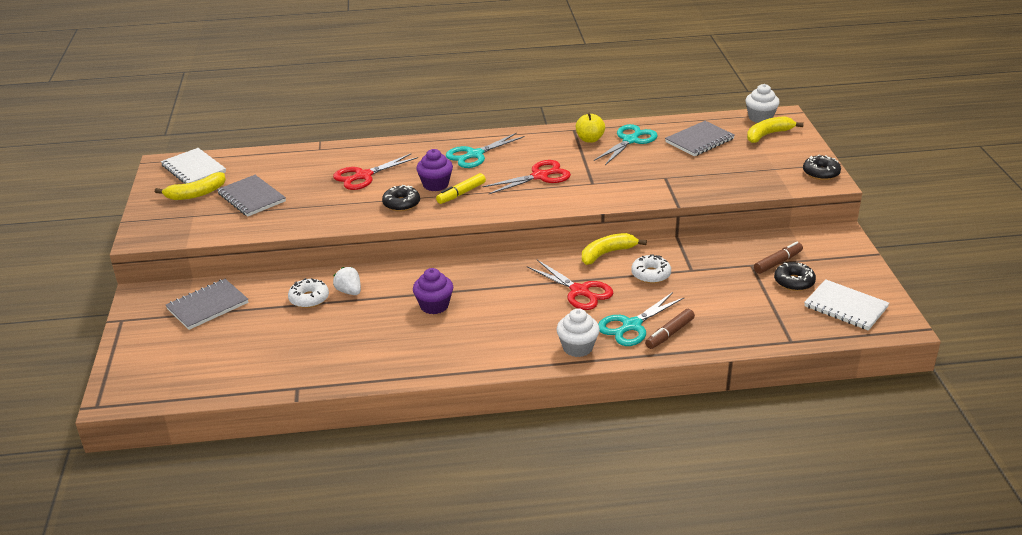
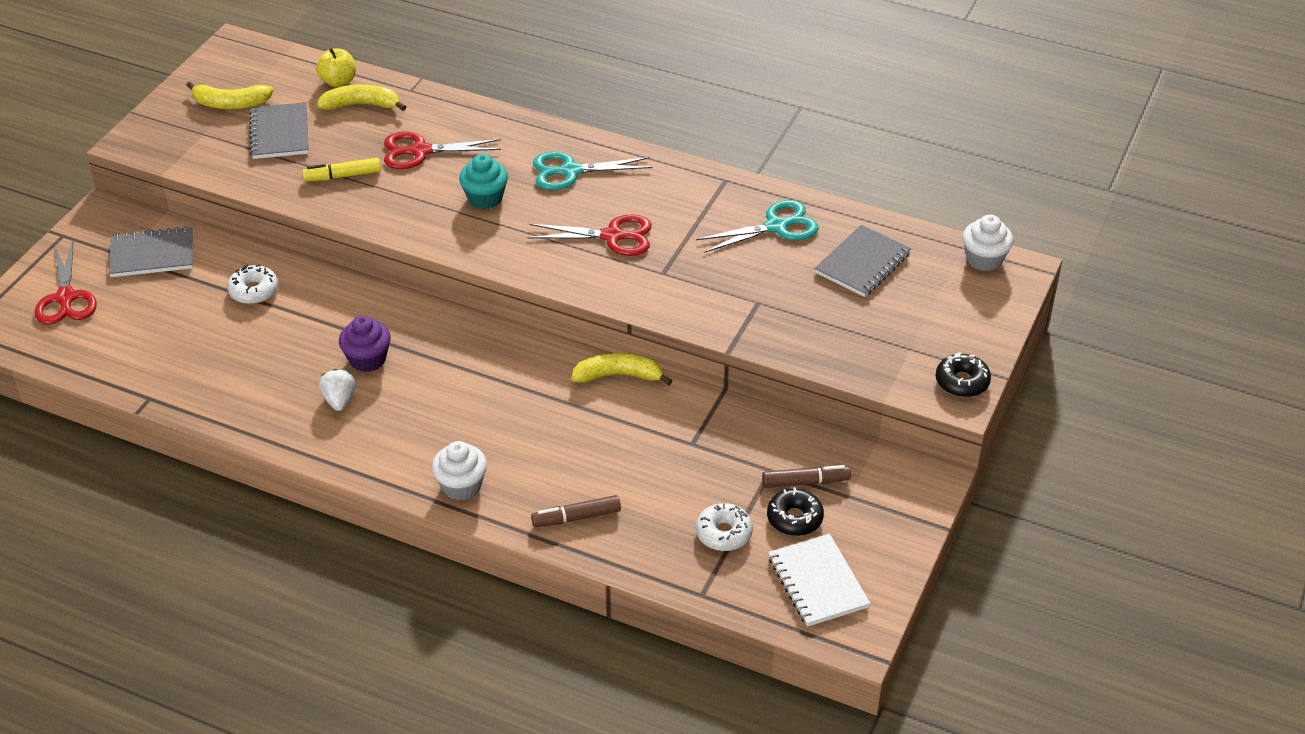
camera: 30 degrees right, 10 degrees up
white notebook [161,148,226,184] -> none
white strawberry [333,267,361,295] -> white strawberry moved to [319,369,356,411]
black donut [382,185,420,212] -> none
purple cupcake [416,149,453,191] -> turquoise cupcake [459,154,508,209]
yellow marker [436,173,486,204] -> yellow marker moved to [302,158,381,182]
red scissors [527,260,613,310] -> red scissors moved to [35,241,97,325]
yellow apple [576,113,605,143] -> yellow apple moved to [316,48,356,87]
turquoise scissors [598,292,685,346] -> none
white donut [631,254,671,283] -> white donut moved to [696,503,753,551]
grey notebook [665,121,735,156] -> grey notebook turned 45 degrees counterclockwise [815,225,911,297]
yellow banana [747,116,804,143] -> yellow banana moved to [317,84,406,111]

